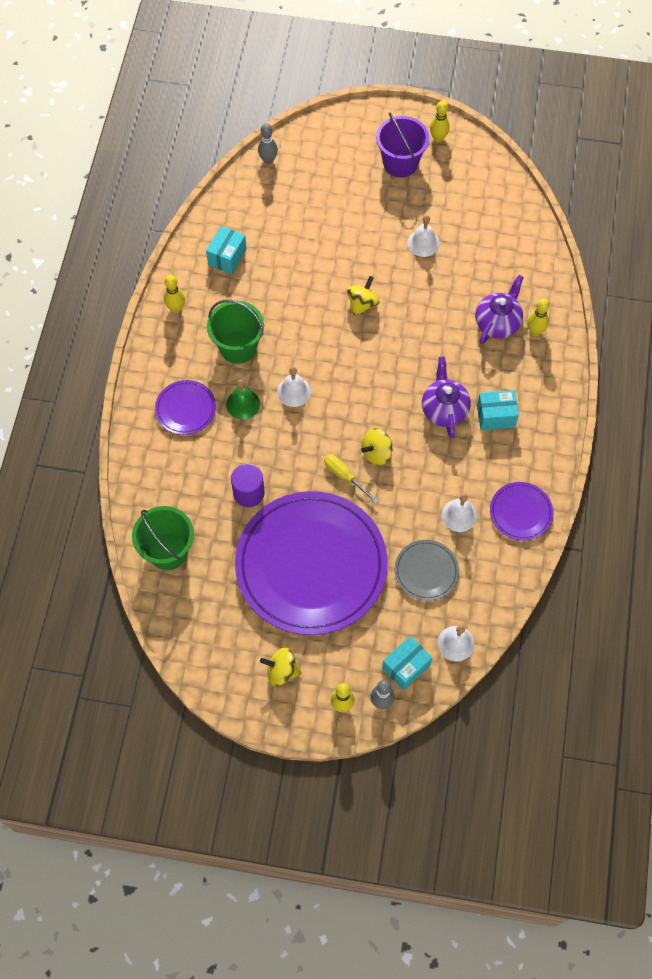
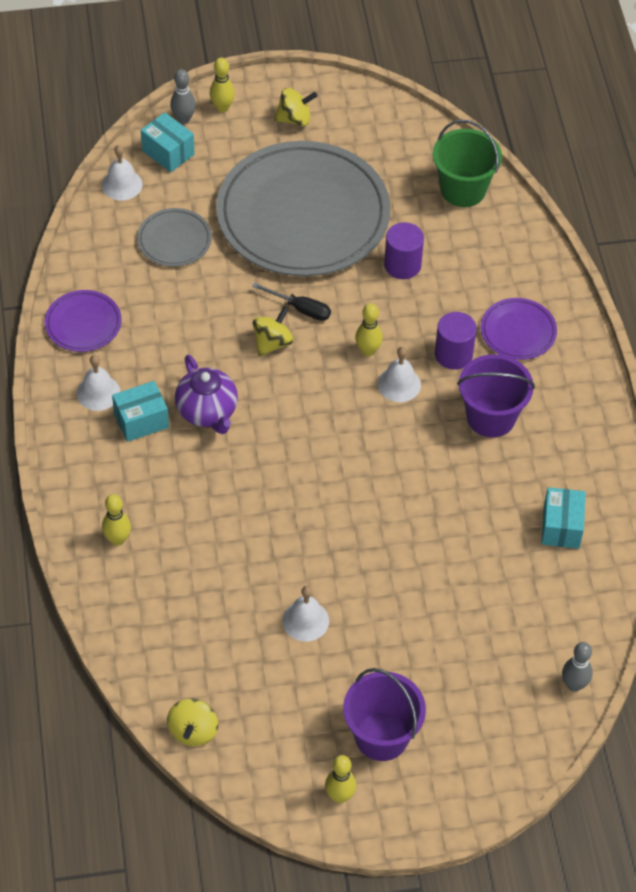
camera: 160 degrees right, 10 degrees down
yellow bowling pin [164,275,185,313] -> yellow bowling pin moved to [355,303,383,356]
green bucket [207,300,264,364] -> purple bucket [457,354,535,438]
green bell [226,380,260,420] -> purple cylinder [435,312,477,370]
purple plate [235,491,388,635] -> grey plate [216,141,390,276]
yellow screwdriver [324,454,378,504] -> black screwdriver [252,283,331,321]
yellow spinning top [347,276,380,316] -> yellow spinning top moved to [167,698,218,746]
turquoise box [382,636,433,690] -> turquoise box turned 75 degrees counterclockwise [141,112,195,172]
white bell [442,494,477,532] -> white bell moved to [77,355,120,411]
purple teapot [475,275,524,344] -> none

